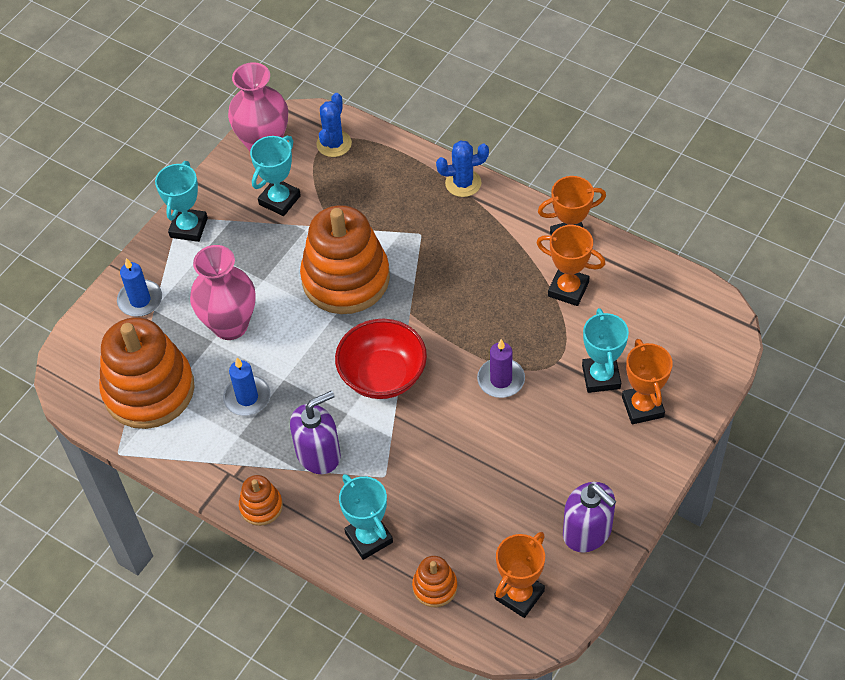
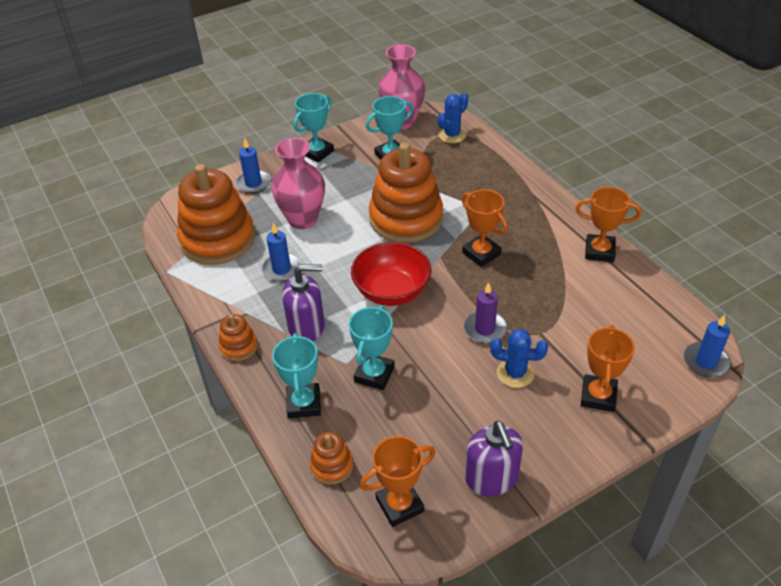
camera: 25 degrees right, 10 degrees down
blue cactus [436,140,489,197] -> blue cactus moved to [490,329,548,388]
orange trophy [536,225,606,306] -> orange trophy moved to [462,189,508,267]
turquoise trophy [582,308,629,393] -> turquoise trophy moved to [349,305,395,390]
none -> blue candle [684,315,731,378]

